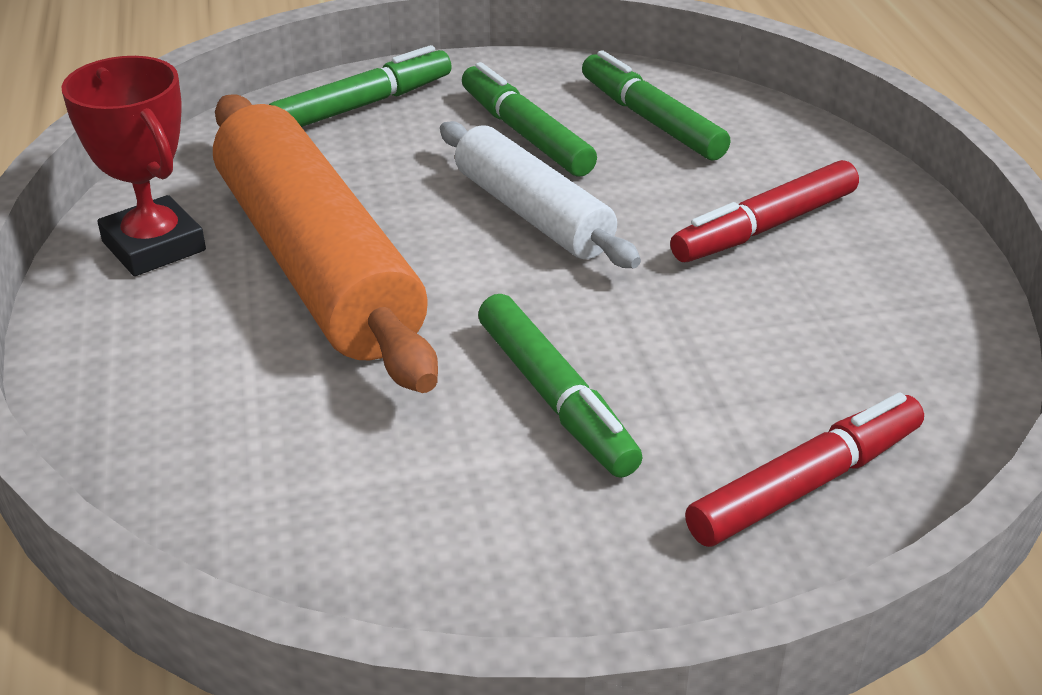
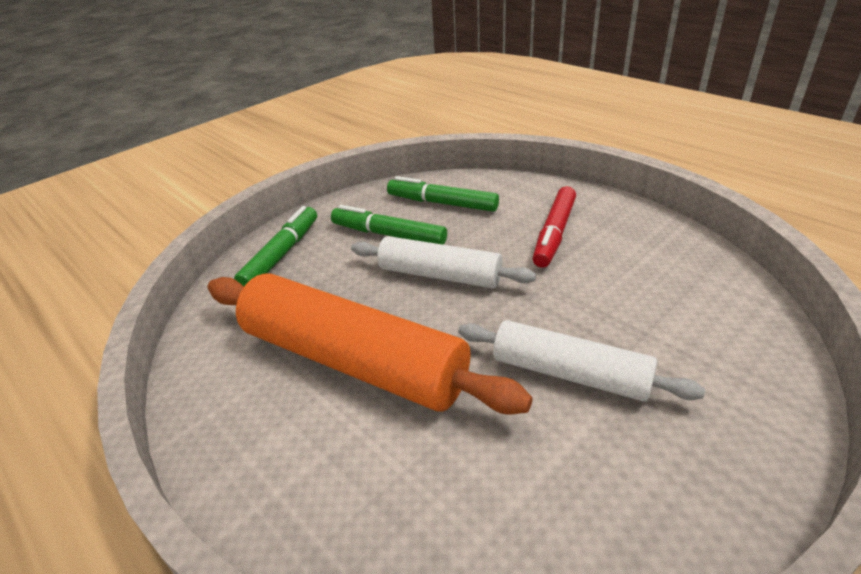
camera: 30 degrees left, 0 degrees up
red trophy [61,56,206,276] -> none
green marker [478,294,642,478] -> white rolling pin [458,320,705,402]
red marker [685,392,924,547] -> none

